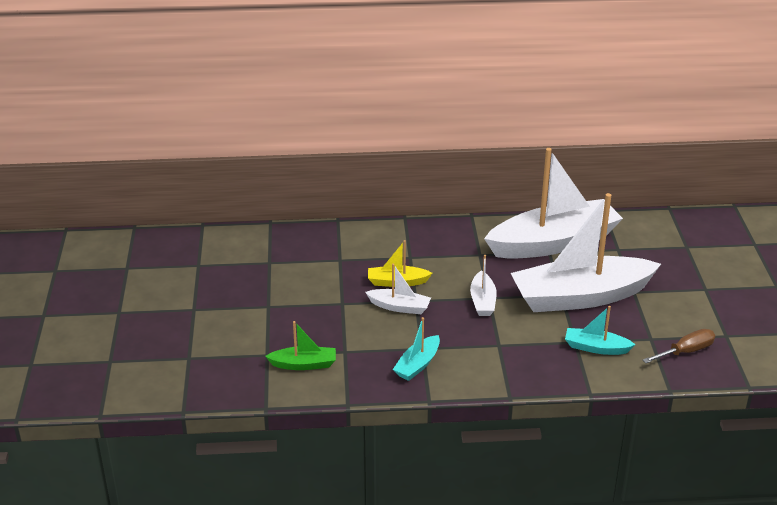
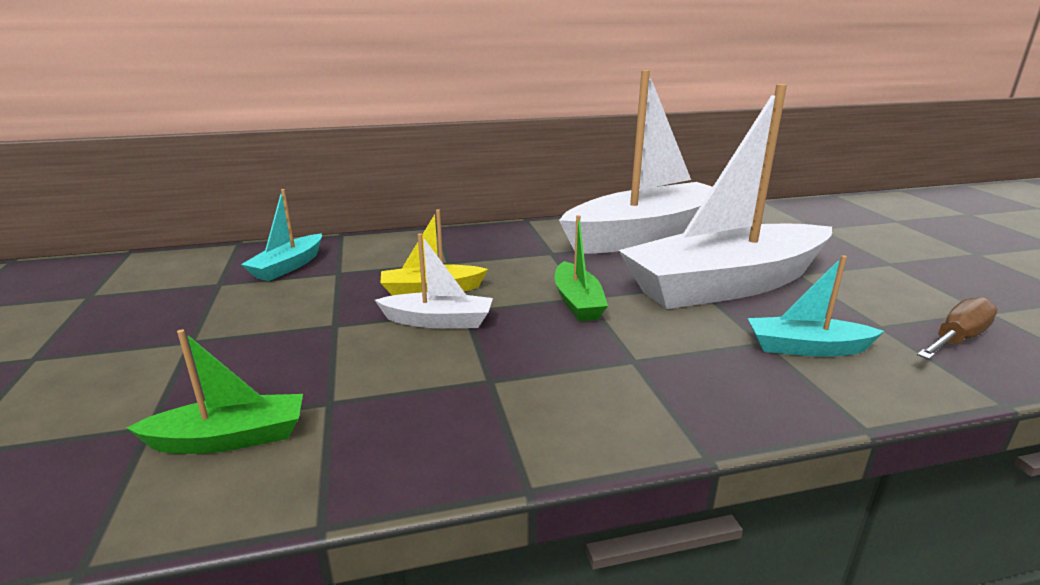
camera: 10 degrees left, 10 degrees down
turquoise boat [393,317,440,381] -> turquoise boat moved to [241,189,322,281]
white boat [470,255,497,316] -> green boat [555,215,608,321]

